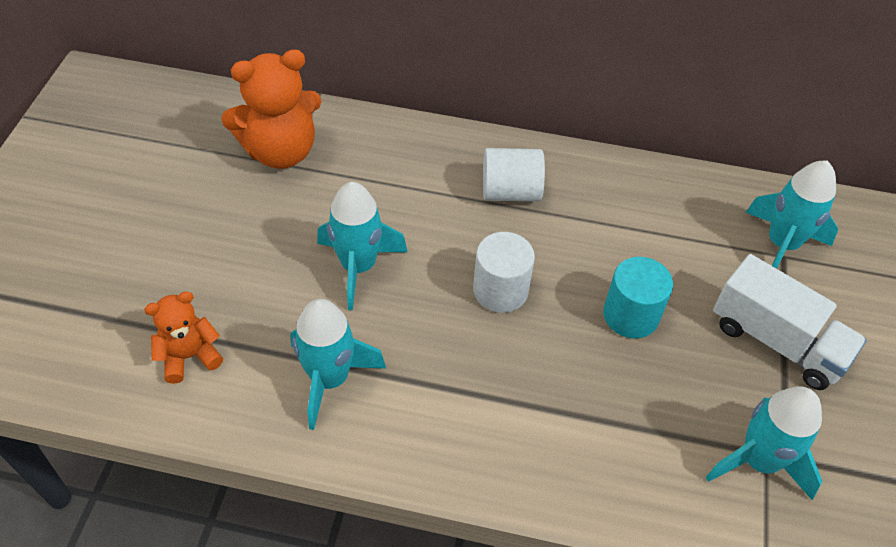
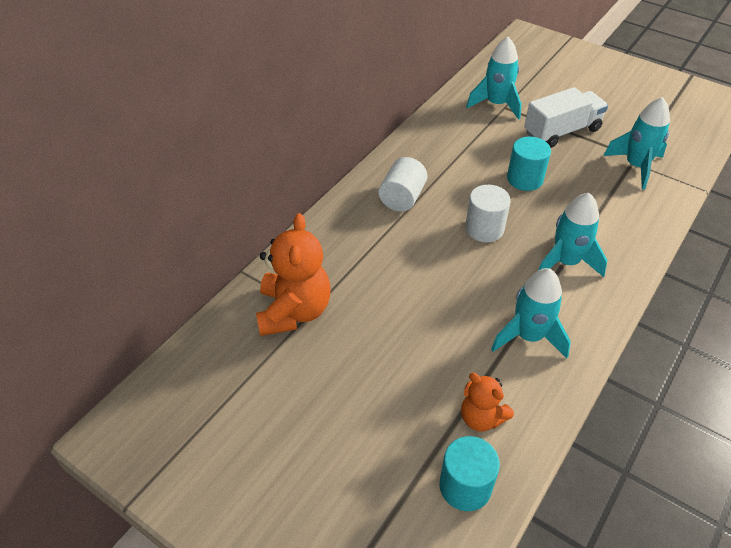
camera: 65 degrees left, 5 degrees down
orange teddy bear [144,291,223,384] -> orange teddy bear turned 45 degrees counterclockwise [461,373,514,431]
turquoise rocket [317,182,408,310] -> turquoise rocket moved to [538,193,607,277]
none -> turquoise cylinder [439,436,500,511]

